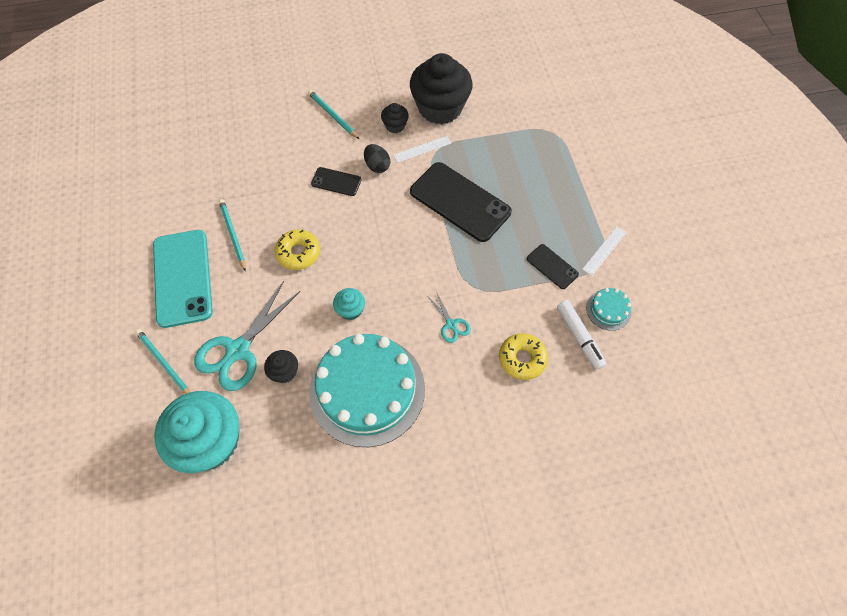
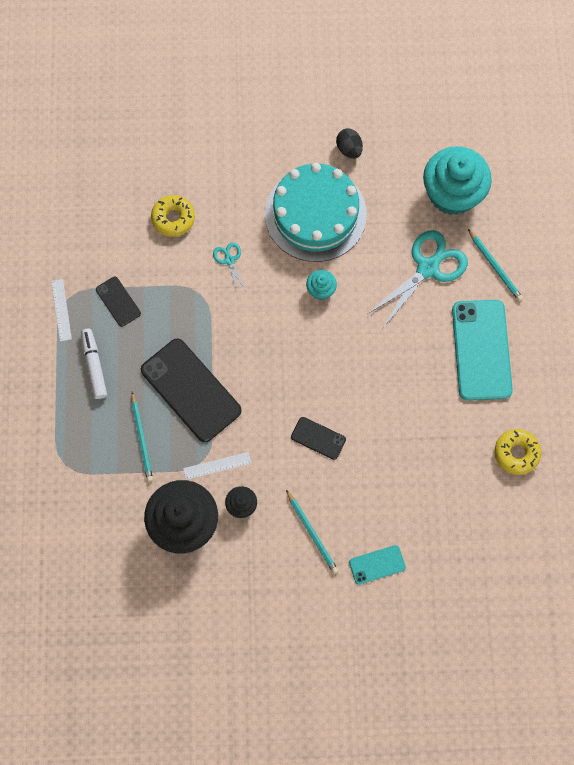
camera: 170 degrees left, 10 degrees up
turquoise pencil [219,199,246,272] -> turquoise pencil moved to [131,392,153,482]
black cupcake [264,350,298,383] -> none
yellow donut [275,229,320,270] -> yellow donut moved to [494,429,541,475]
black egg [364,144,390,173] -> black egg moved to [336,128,363,159]
white marker [557,300,606,370] -> white marker moved to [81,329,107,399]
white ruler [582,227,627,276] -> white ruler turned 60 degrees counterclockwise [51,279,72,342]
turquoise cake [586,288,632,331] -> none
none -> turquoise phone [349,545,406,585]

